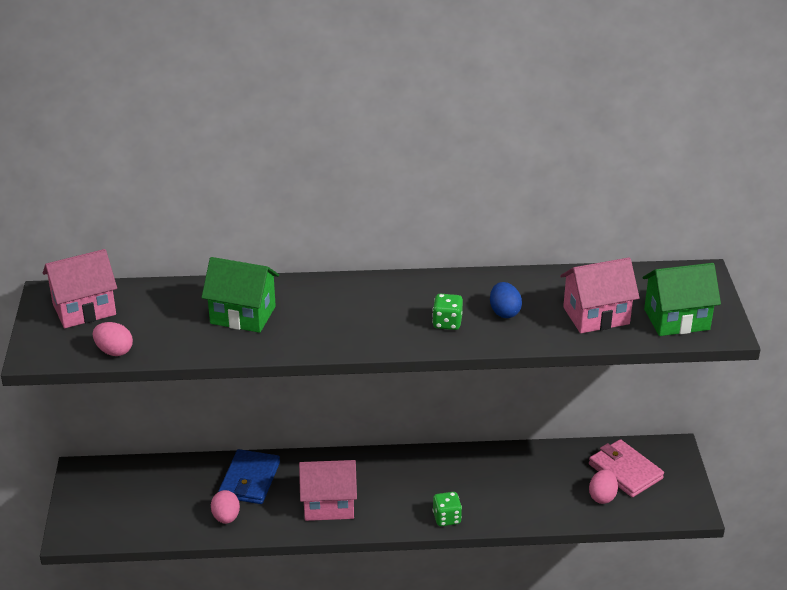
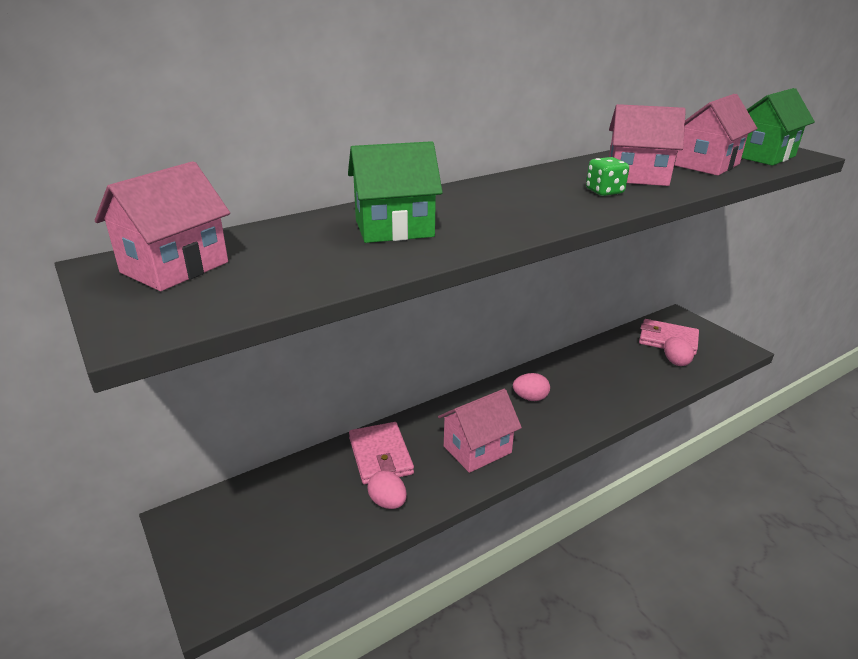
camera: 30 degrees left, 5 degrees down
pink egg [93,322,133,356] -> pink egg moved to [513,373,550,401]
blue wallet [218,449,280,504] -> pink wallet [349,422,414,484]
green dice [432,492,462,526] -> none
blue egg [490,282,522,318] -> pink house [609,104,686,186]

